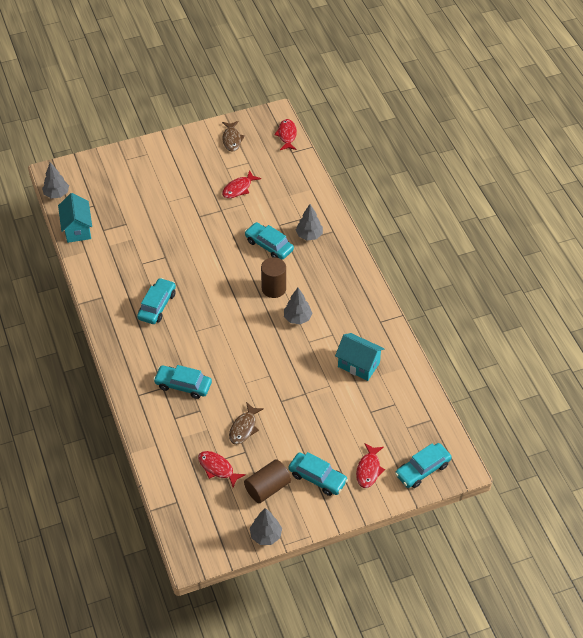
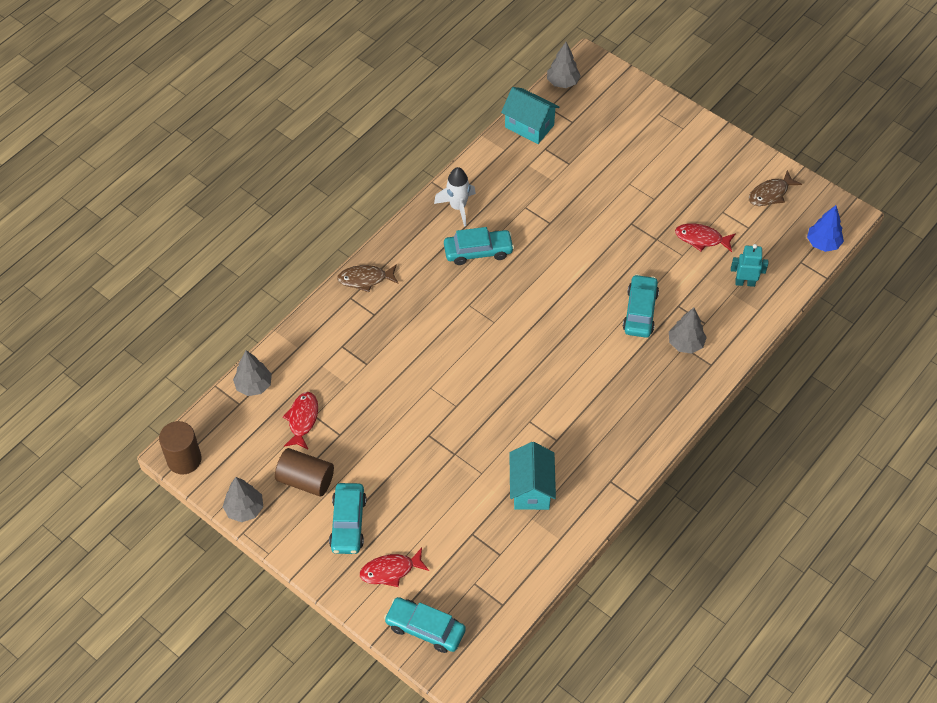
camera: 60 degrees right, 5 degrees up
turquoise house [58,193,92,243] -> turquoise house turned 75 degrees clockwise [501,87,559,144]
turquoise car [153,365,212,399] -> none
brown fish [229,402,264,444] -> brown fish moved to [337,264,399,292]
brown cylinder [261,257,286,298] -> brown cylinder moved to [159,421,202,475]
red fish [274,119,297,150] -> blue tree [807,205,844,252]
grey tree [284,288,312,324] -> grey tree moved to [233,350,272,396]
none -> white rocket [434,167,476,227]
none -> turquoise robot [731,244,768,287]

